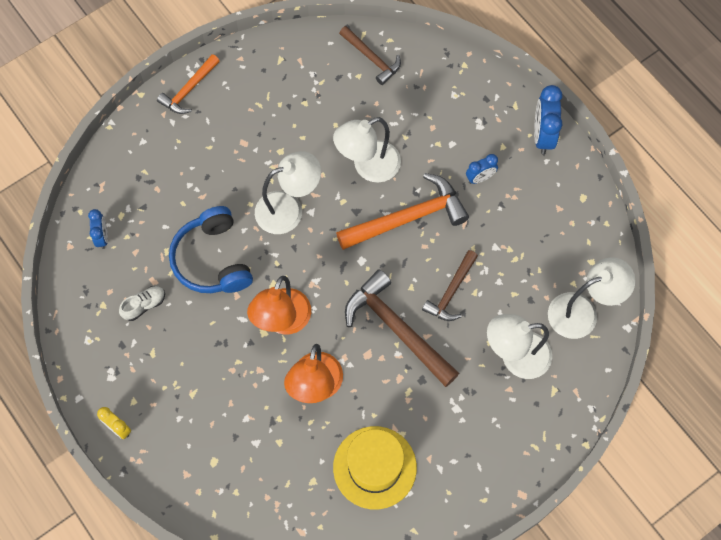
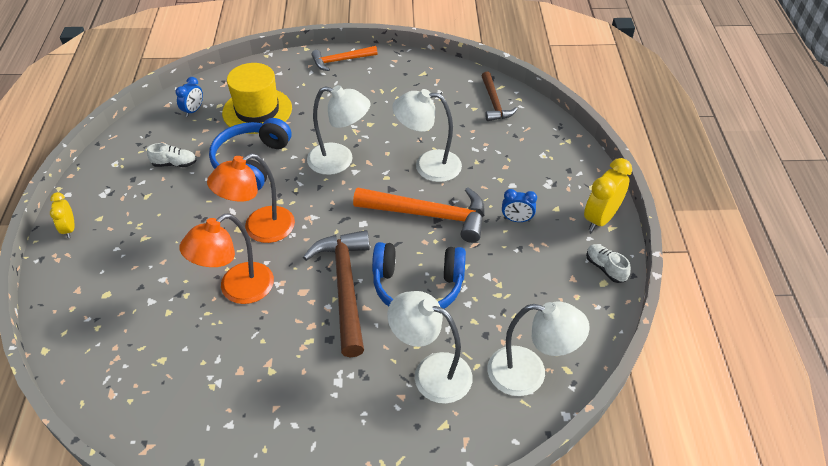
camera: 35 degrees right, 20 degrees down
yellow hat [333,426,417,509] -> yellow hat moved to [222,63,292,134]
brown hammer [422,250,478,321] -> blue headphones [372,242,466,309]
blue clock [534,85,563,154] -> yellow clock [584,158,632,232]
none -> white shoe [586,244,631,283]

